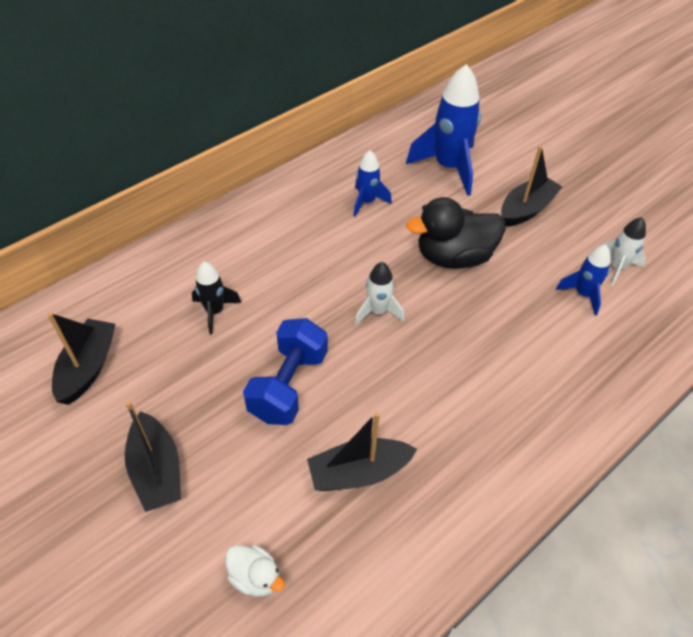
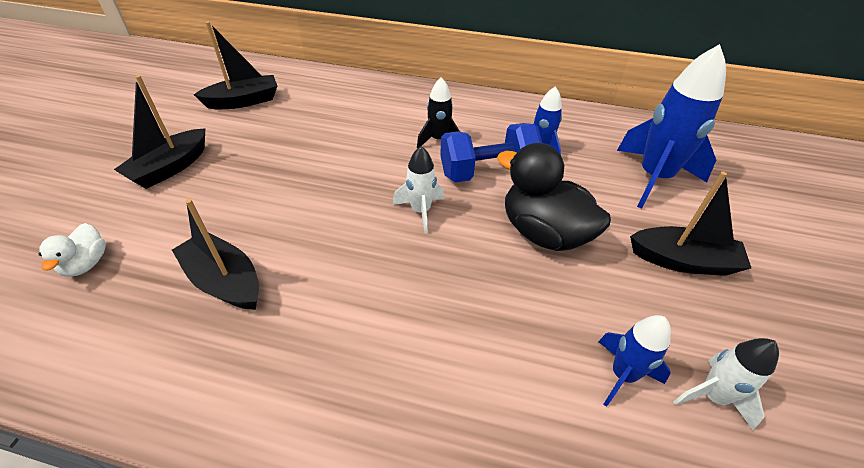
camera: 55 degrees right, 5 degrees down
black rocket [192,262,241,334] -> black rocket moved to [417,77,459,149]
blue dumbbell [243,318,328,425] -> blue dumbbell moved to [440,123,542,182]

